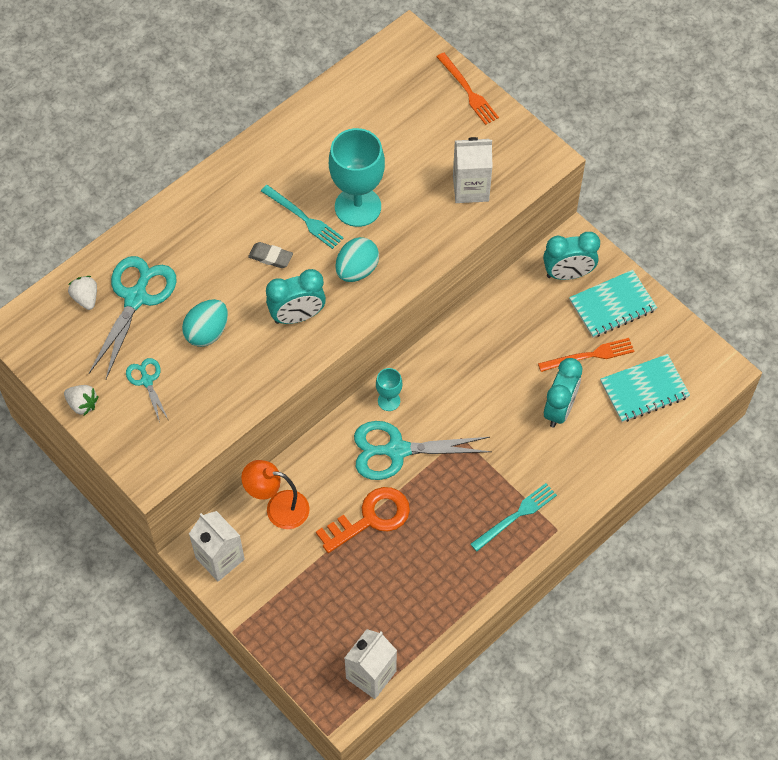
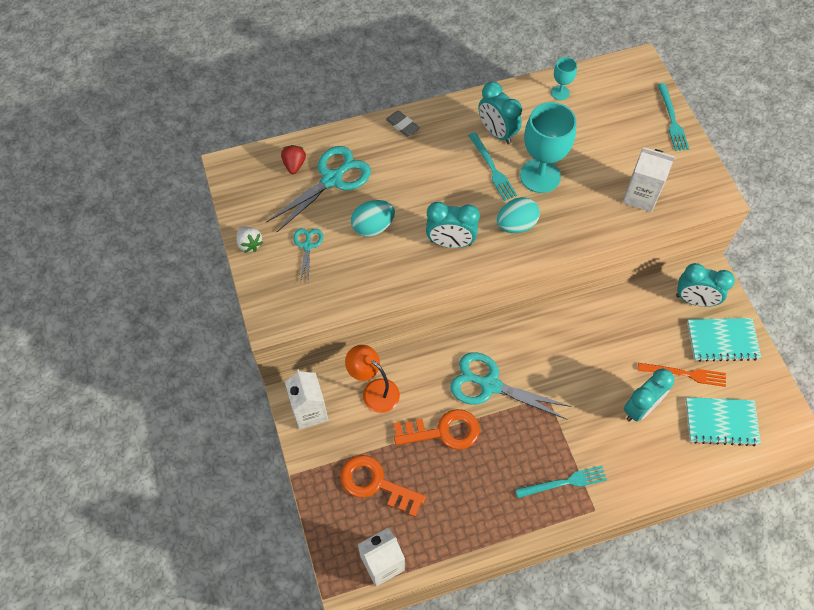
camera: 25 degrees right, 0 degrees up
white strawberry [68,276,97,310] -> red strawberry [281,145,306,174]
grey eraser [248,242,293,268] -> grey eraser moved to [386,111,420,137]
turquoise goblet [376,368,403,411] -> turquoise goblet moved to [551,57,577,100]
orange fork [437,53,499,125] -> turquoise fork [658,83,689,151]
none -> orange key [340,455,426,517]
none -> turquoise clock [478,82,522,144]

